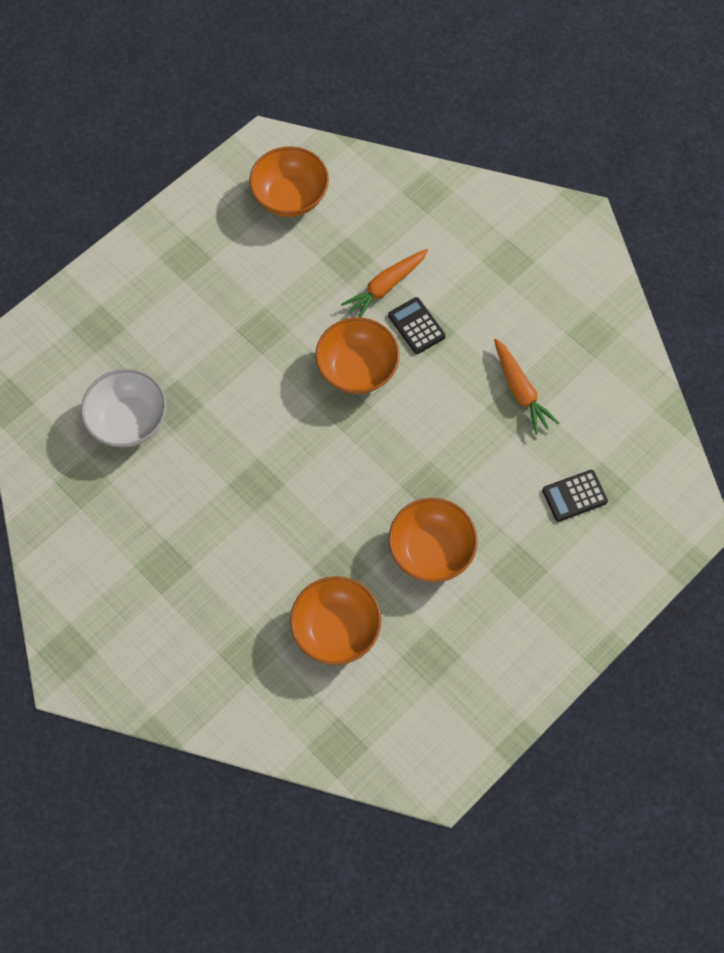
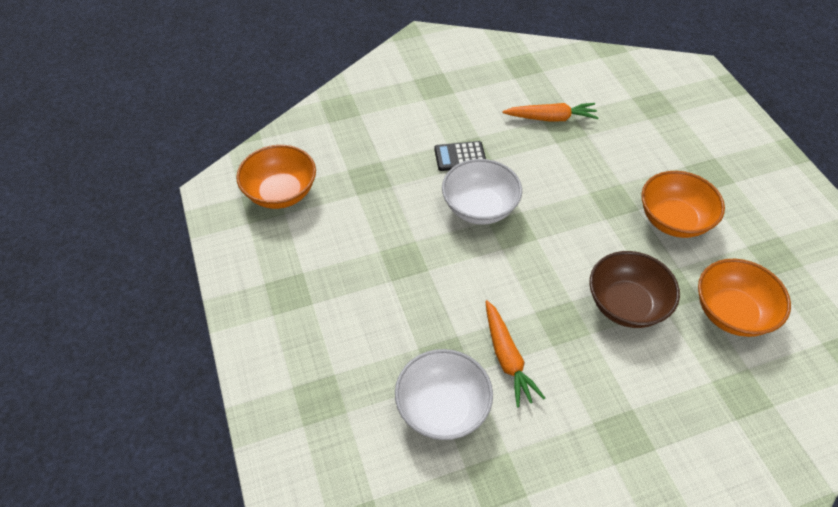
camera: 65 degrees left, 15 degrees down
orange bowl [315,317,400,394] -> white bowl [442,159,522,225]
orange carrot [341,249,428,318] -> orange carrot moved to [485,300,545,407]
black calculator [542,470,608,522] -> none
none -> brown bowl [589,251,680,328]

